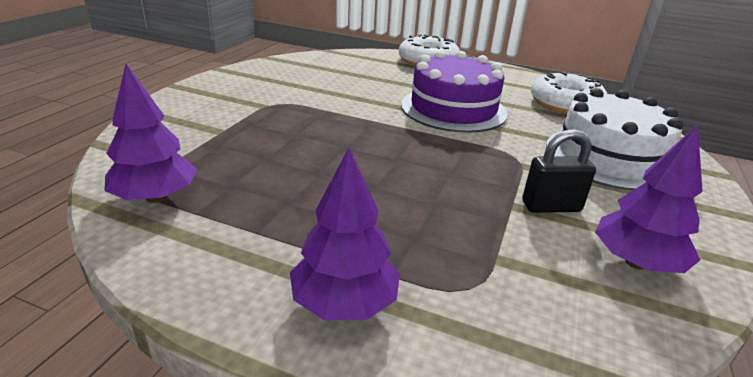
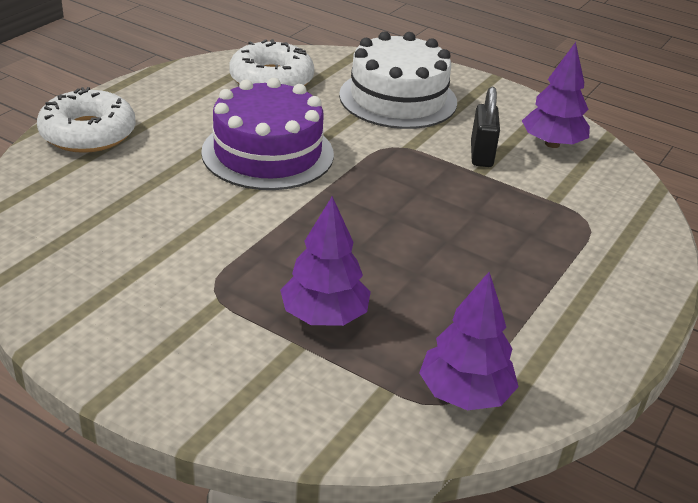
camera: 80 degrees left, 5 degrees up
purple tree [290,148,400,320] -> purple tree moved to [280,196,371,326]

